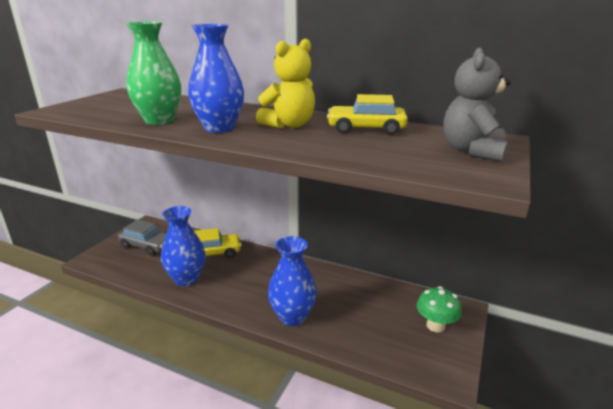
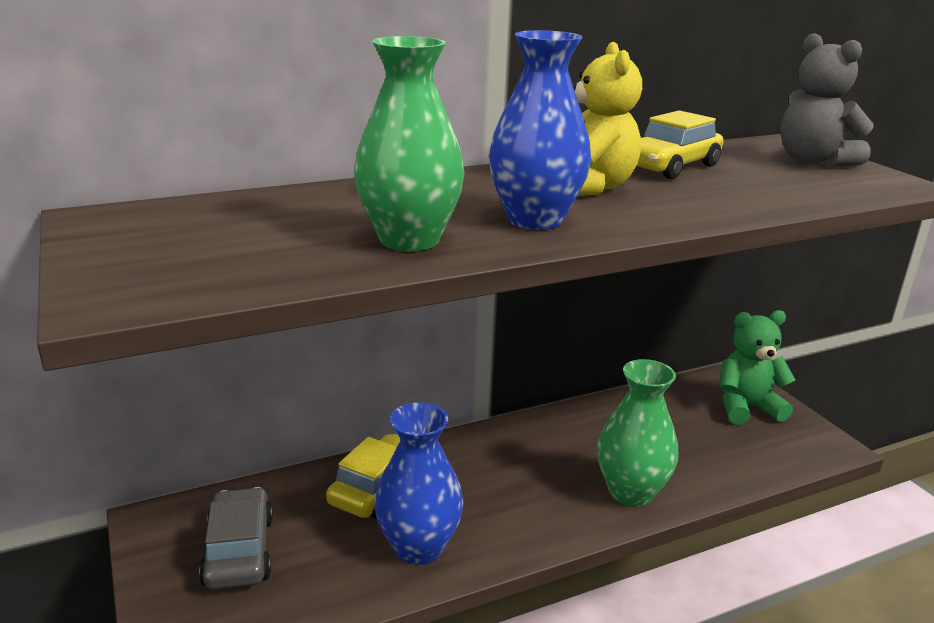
camera: 50 degrees left, 0 degrees up
grey car [118,219,166,256] -> grey car turned 75 degrees counterclockwise [199,487,273,590]
blue vase [268,236,317,326] -> green vase [597,359,679,507]
green mushroom [417,286,462,333] -> green teddy bear [720,310,796,425]

